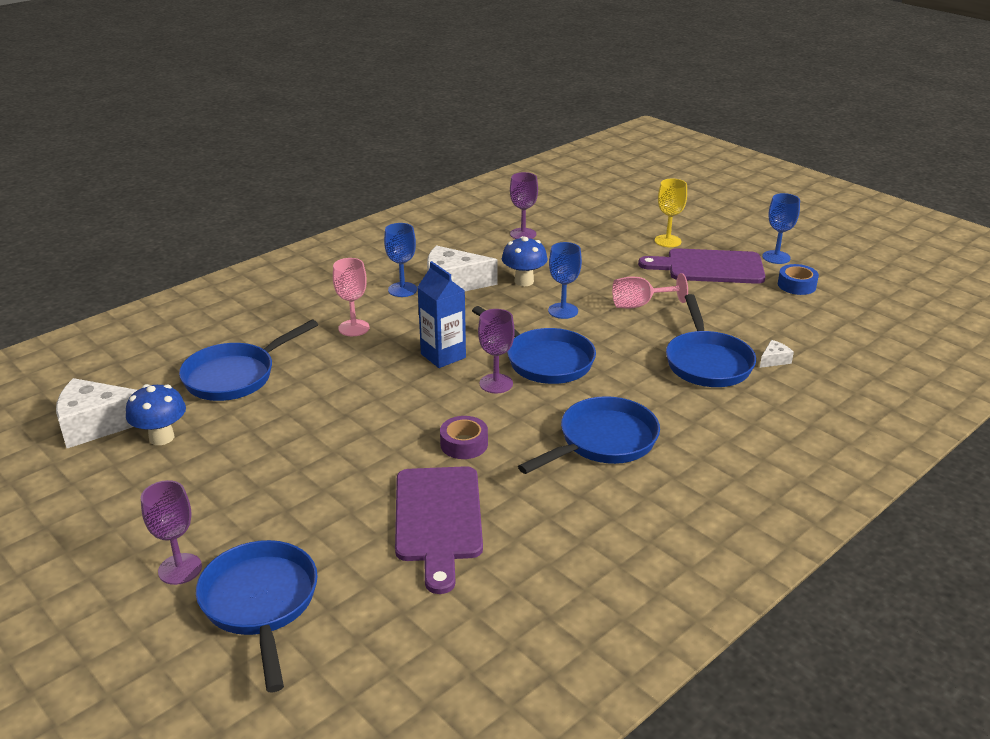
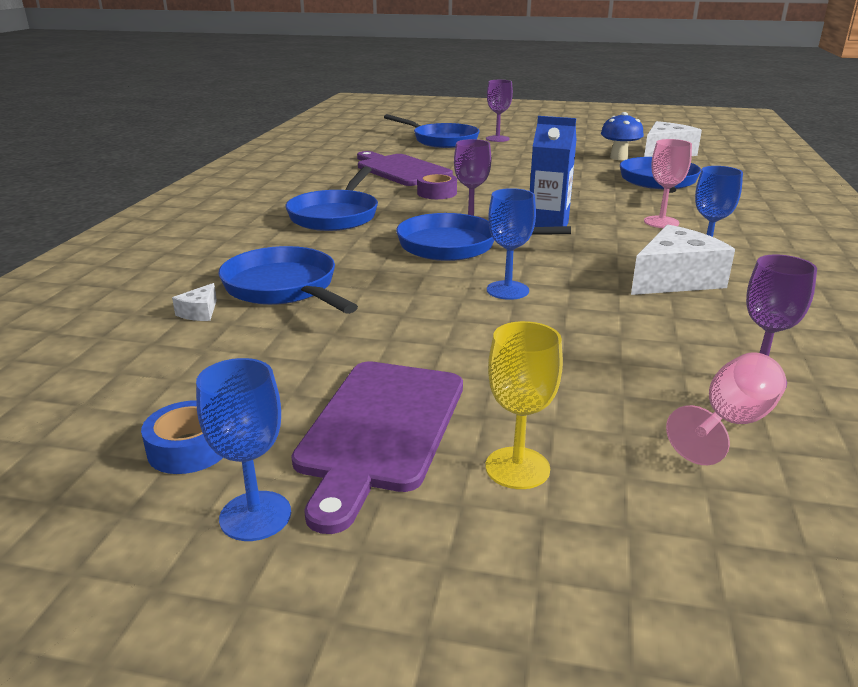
camera: 145 degrees right, 5 degrees down
blue mushroom [502,236,548,286] -> none
pink goblet [612,273,688,308] -> pink goblet moved to [666,352,786,465]
purple cutting board [638,248,765,284] -> purple cutting board turned 135 degrees clockwise [291,361,463,534]

